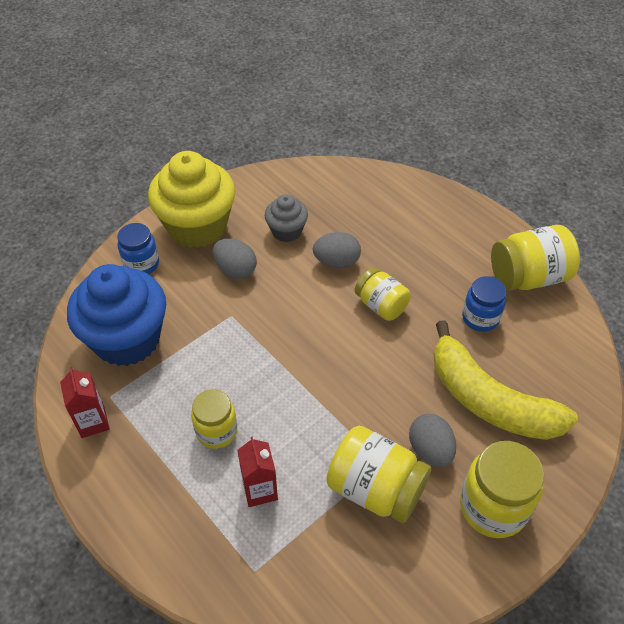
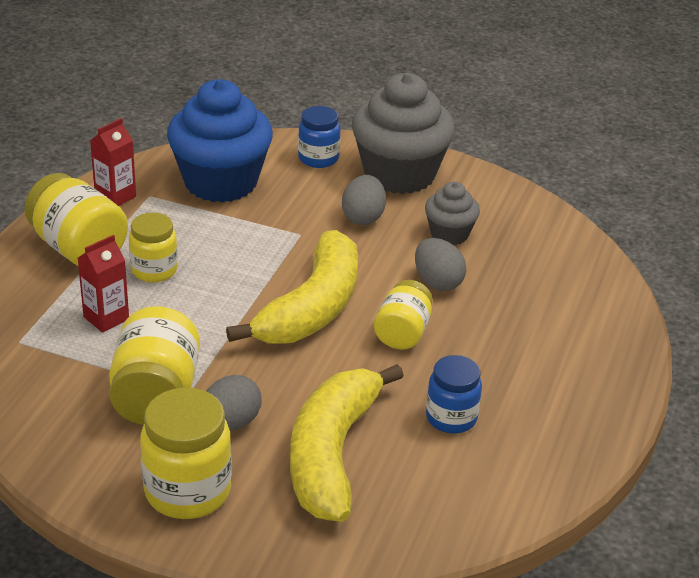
camera: 60 degrees right, 15 degrees down
yellow cupcake [148,151,236,248] -> grey cupcake [352,73,455,194]
yellow jar [491,225,580,291] -> yellow jar moved to [24,173,128,266]
none -> yellow banana [226,230,358,344]

